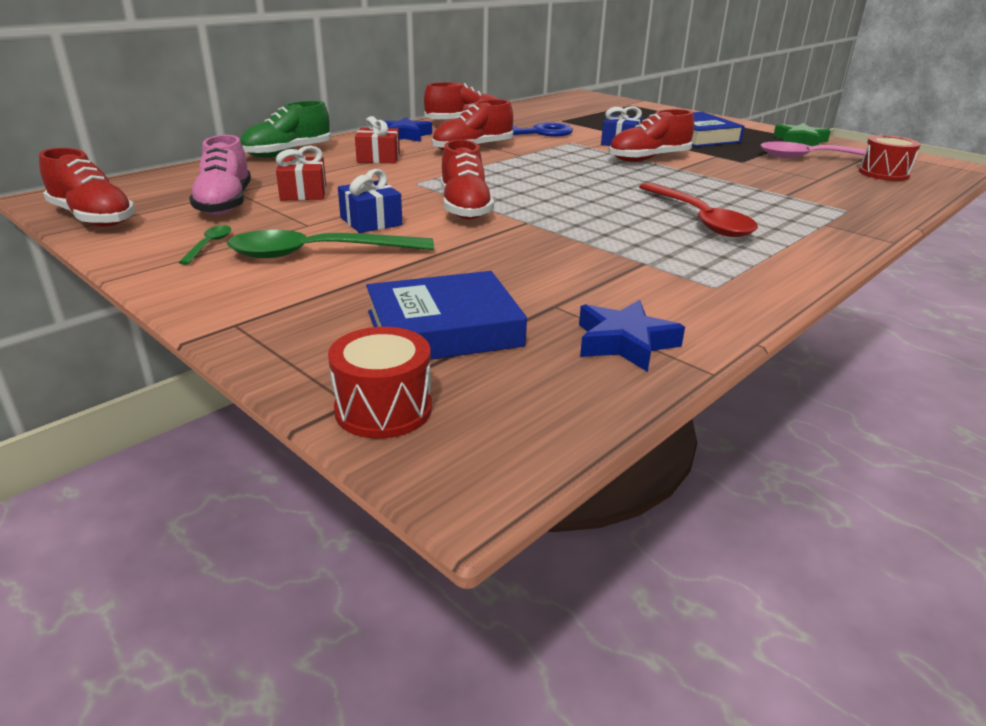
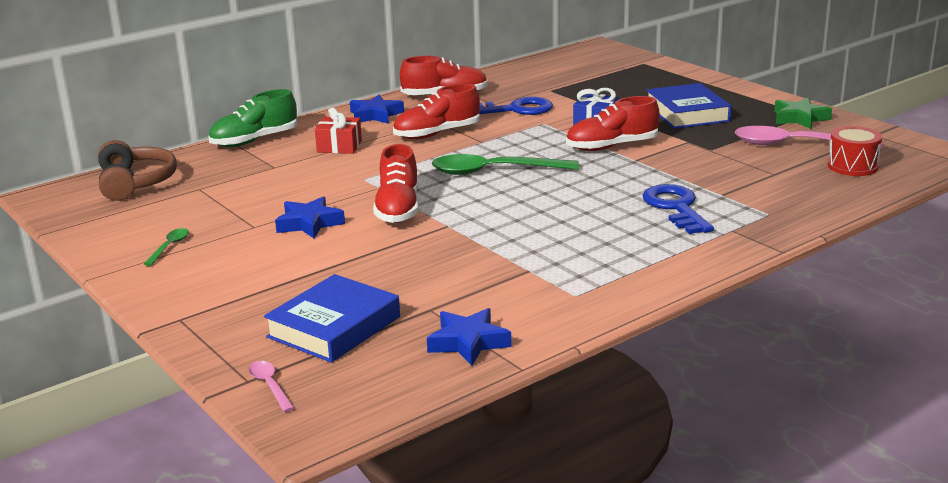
camera: 10 degrees right, 5 degrees down
red shoe [39,148,135,227] -> none
pink shoe [189,135,251,215] -> none
green spoon [227,230,434,258] -> green spoon moved to [432,154,579,175]
red gift [276,146,326,201] -> none
red drum [328,327,432,439] -> pink spoon [249,361,294,412]
blue gift [338,169,402,233] -> blue star [275,196,345,239]
blue book [366,271,527,360] -> blue book turned 45 degrees counterclockwise [264,274,400,363]
red spoon [639,183,758,237] -> none
none -> brown headphones [98,140,177,201]
none -> blue key [642,184,714,234]

